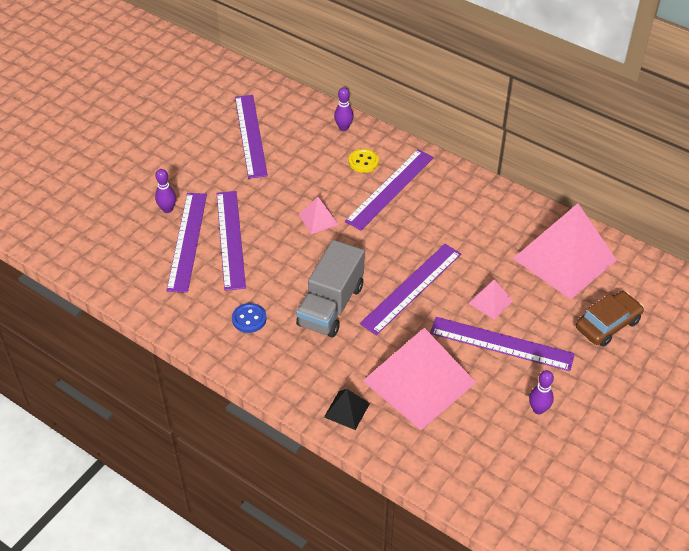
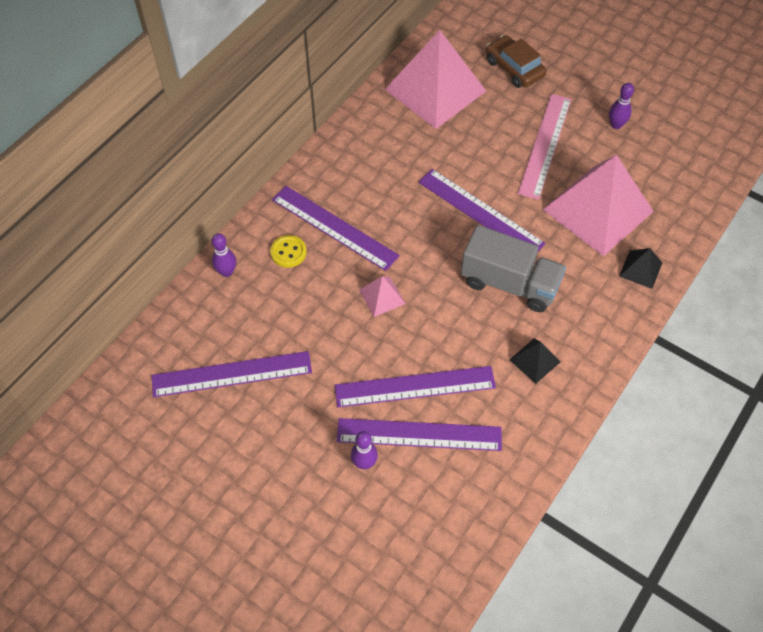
camera: 90 degrees left, 10 degrees up
blue button [232,303,267,333] -> black pyramid [509,339,560,384]
purple ruler [430,317,575,371] -> pink ruler [518,94,571,200]
pink pyramid [468,279,513,320] -> none

